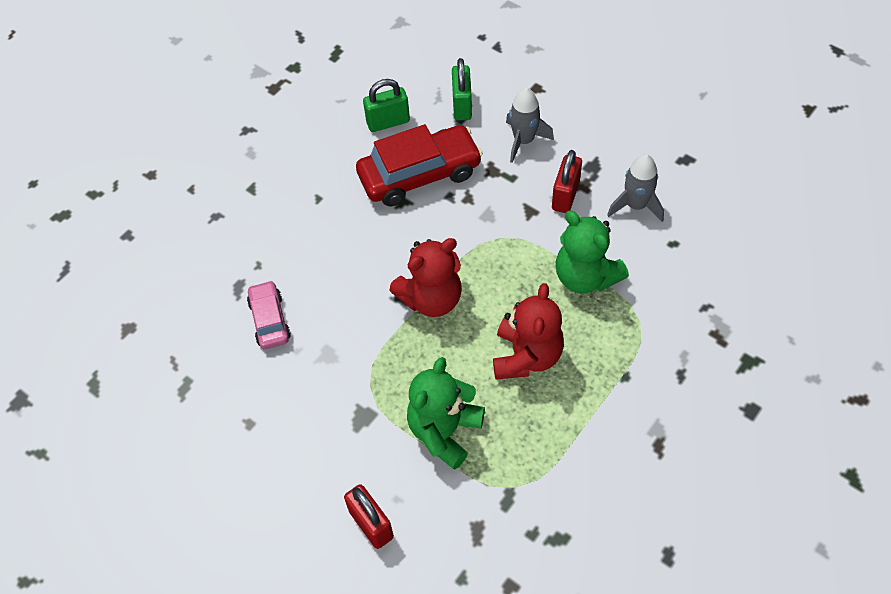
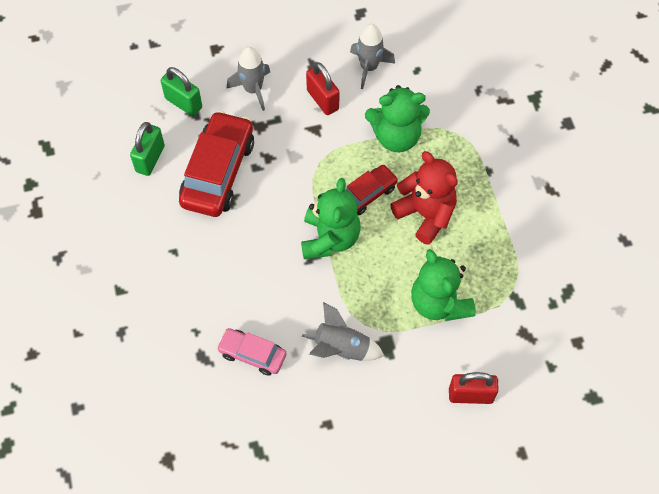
camera: 55 degrees left, 5 degrees up
red teddy bear [389,238,462,317] -> green teddy bear [301,178,361,259]
none -> grey rocket [302,302,384,361]
none -> red car [345,165,398,215]

